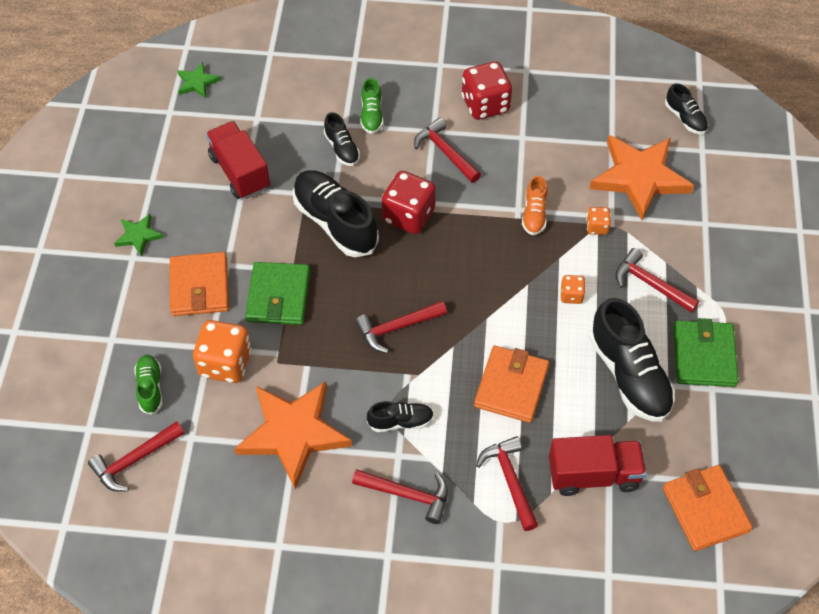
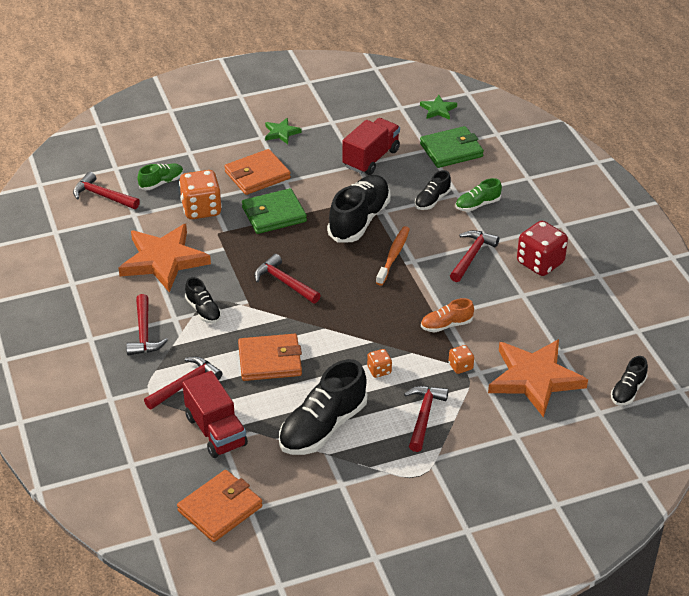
camera: 65 degrees right, 15 degrees down
red dice [382,171,436,234] -> orange toothbrush [376,226,410,286]
green wallet [674,318,738,387] -> green wallet moved to [420,126,484,168]

